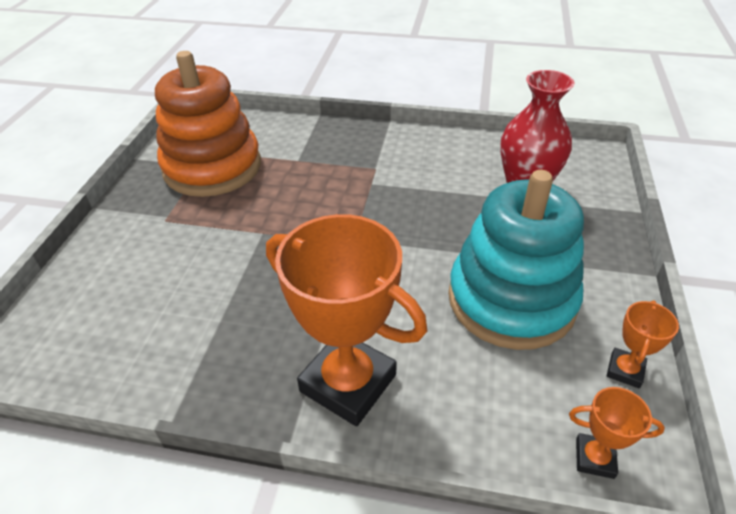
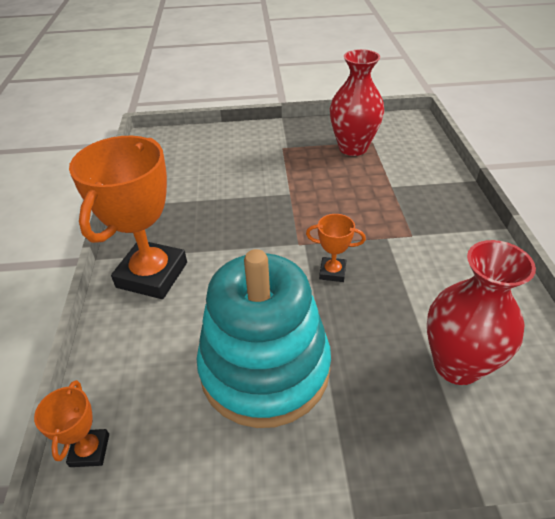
camera: 75 degrees right, 0 degrees up
orange stacking toy [155,51,261,197] -> red vase [330,49,384,156]
orange trophy [607,300,679,388] -> orange trophy moved to [306,214,366,282]

